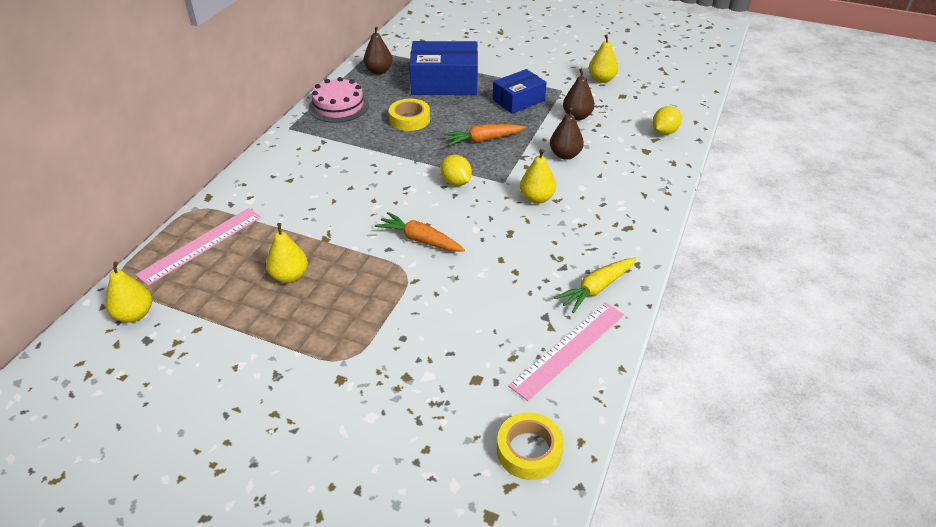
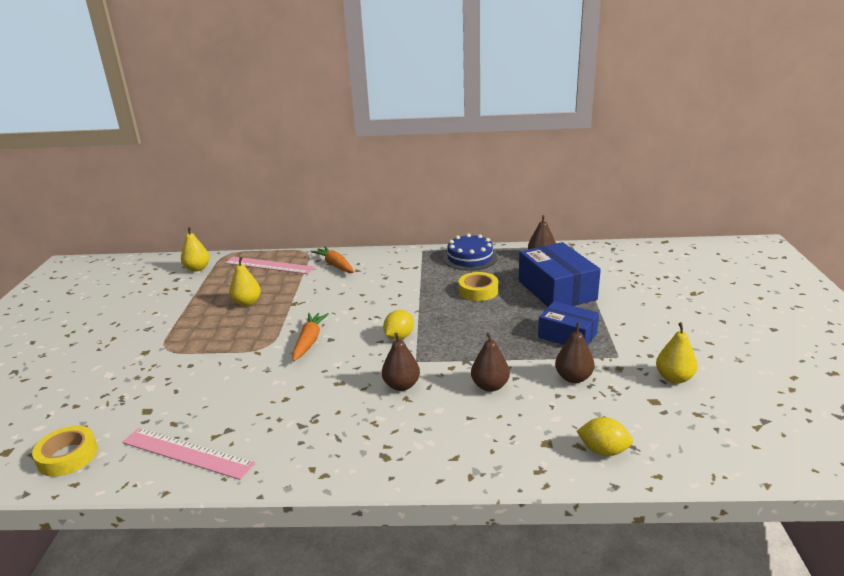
camera: 70 degrees right, 15 degrees down
pink cake [309,77,369,123] -> blue cake [443,234,497,271]
orange carrot [443,124,526,146] -> orange carrot moved to [310,246,354,273]
yellow pear [520,149,556,204] -> brown pear [382,333,420,391]
yellow carrot [554,258,636,313] -> none

